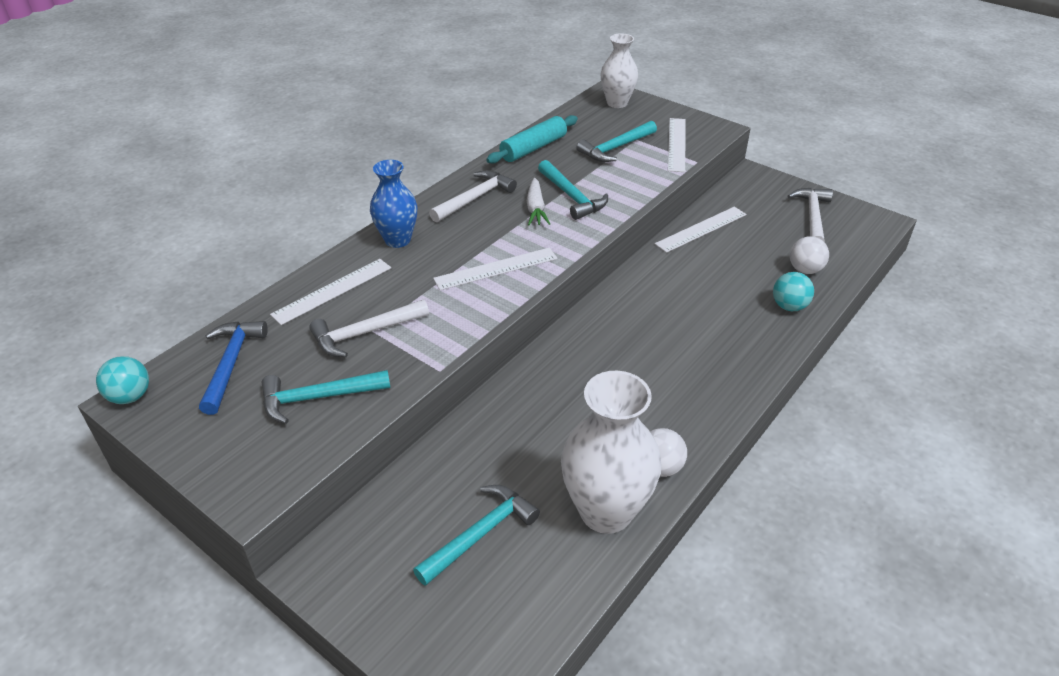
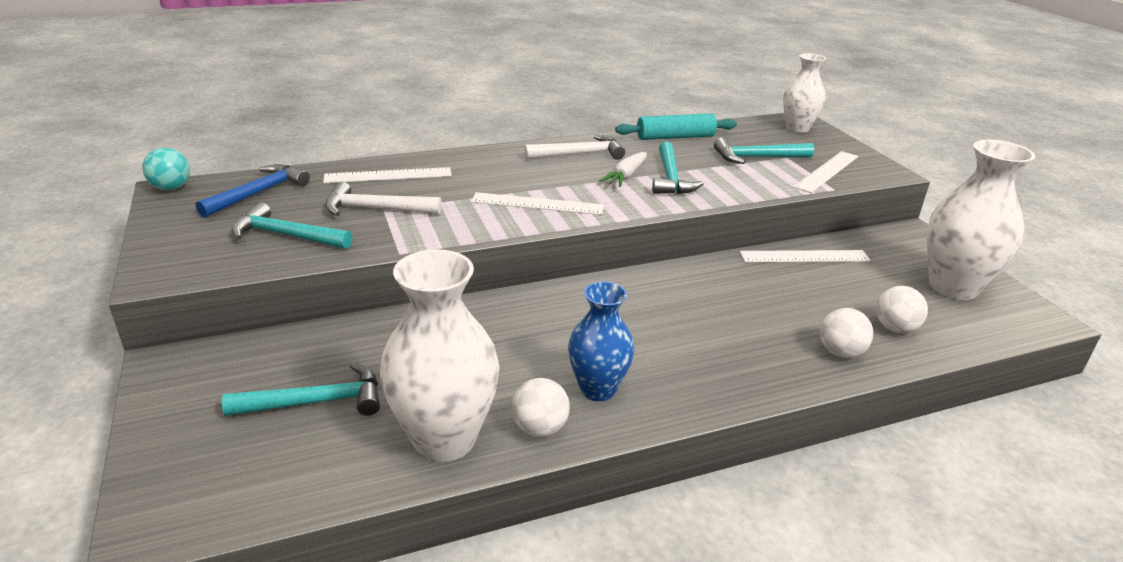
camera: 30 degrees right, 10 degrees down
blue vase [370,160,417,248] -> blue vase moved to [568,281,635,401]
turquoise ball [773,272,814,311] -> white ball [820,308,873,358]
white hammer [787,188,833,242] -> white vase [927,140,1035,300]

